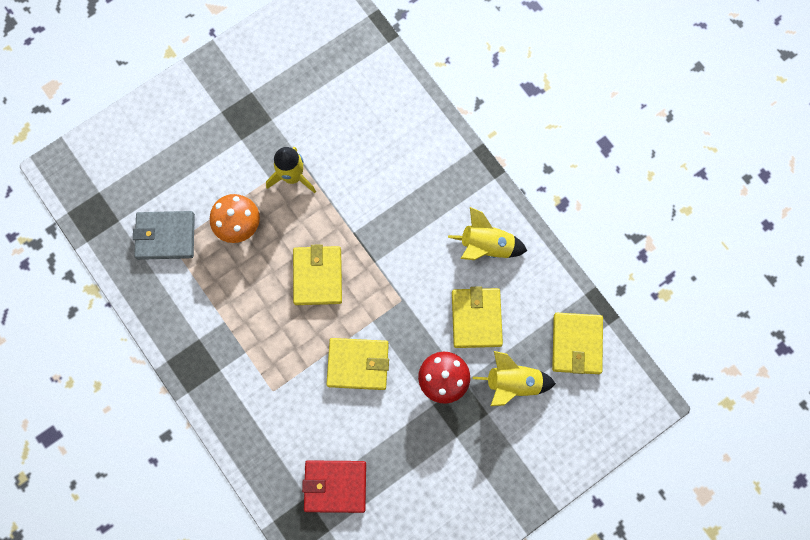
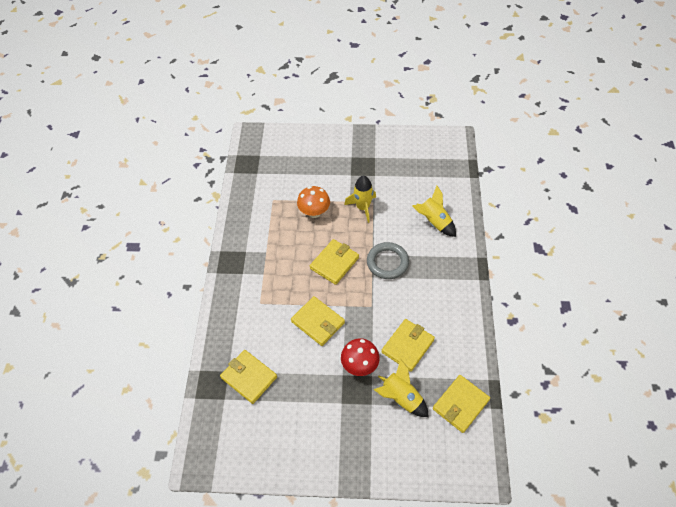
camera: 40 degrees right, 20 degrees down
grey wallet [133,211,195,260] -> none
red wallet [302,460,366,513] -> yellow wallet [220,350,277,404]
yellow rocket [448,207,527,260] -> yellow rocket moved to [412,186,456,237]
none -> grey ring [367,242,409,279]

